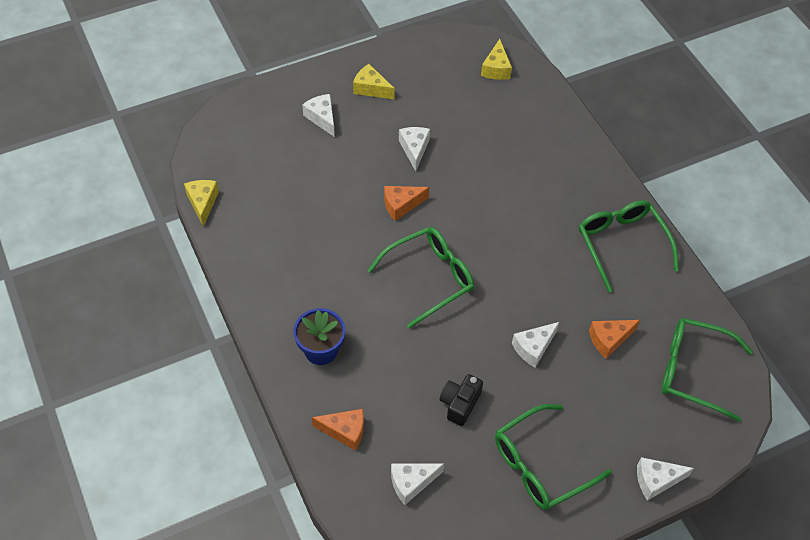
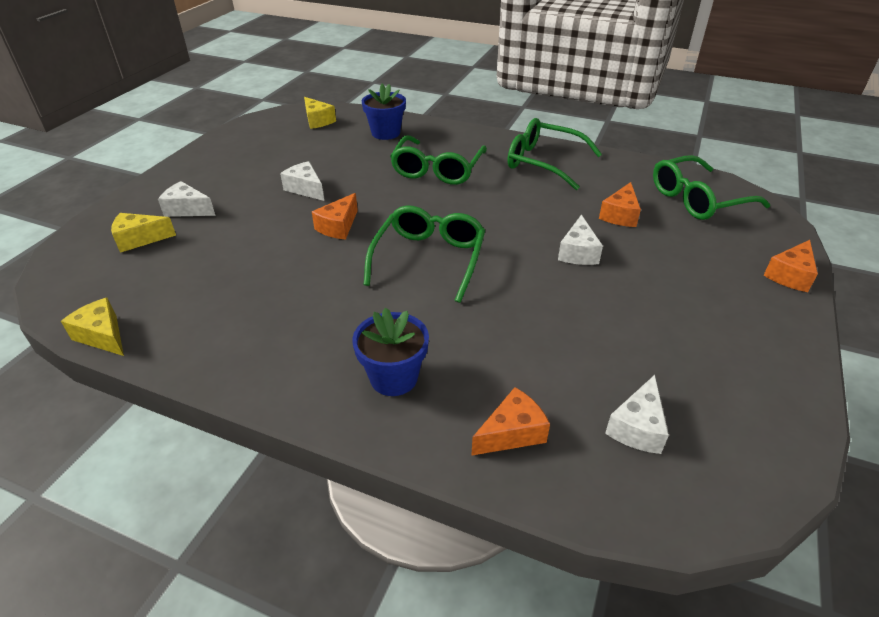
camera: 40 degrees left, 15 degrees down
yellow cheese [353,64,395,99] -> yellow cheese moved to [111,213,176,253]
black camera [440,374,483,426] -> none
green glasses [495,404,612,510] -> green glasses moved to [390,135,487,185]
white cheese [637,457,694,501] -> orange cheese [763,240,818,292]
none -> blue flower pot [362,84,406,140]

